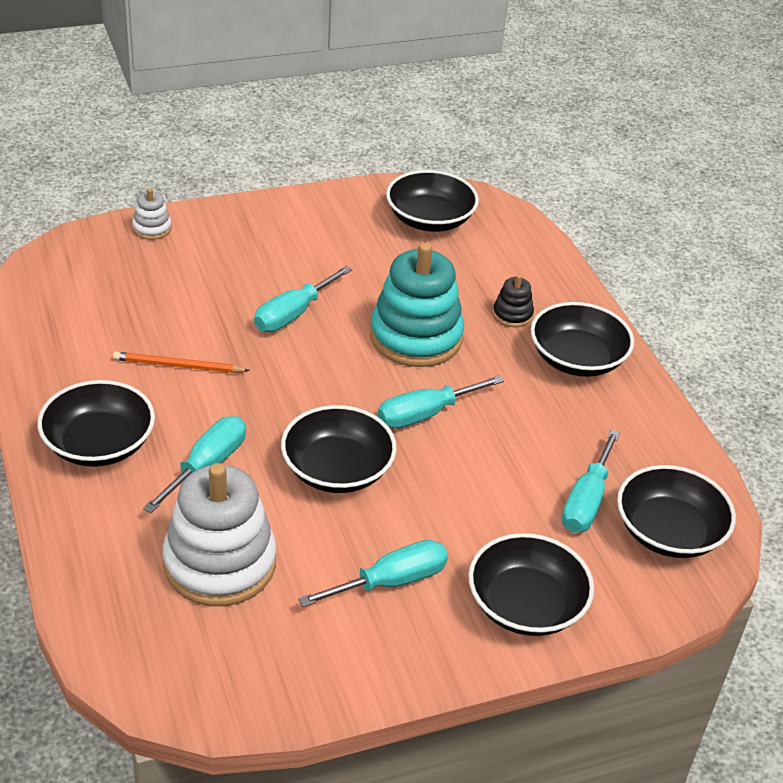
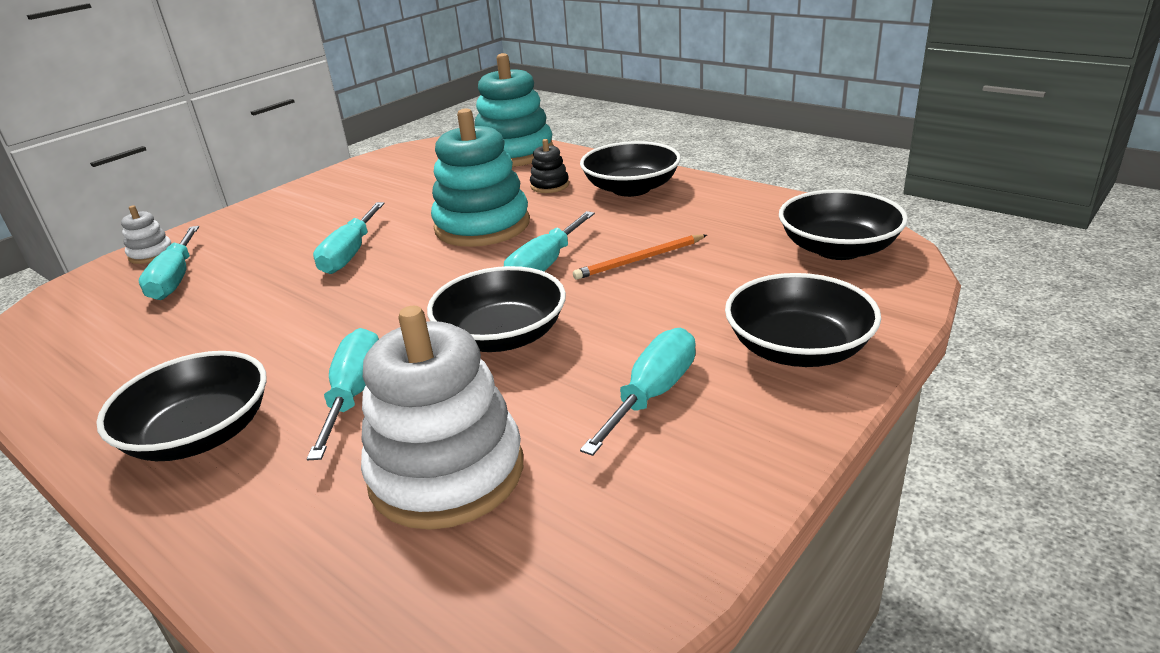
camera: 25 degrees left, 10 degrees down
orange pencil [113,352,250,373] -> orange pencil moved to [573,234,707,280]
black bowl [386,170,479,232] -> none
turquoise screwdriver [562,429,620,533] -> turquoise screwdriver moved to [139,226,199,300]
none -> turquoise stacking toy [475,53,554,167]

